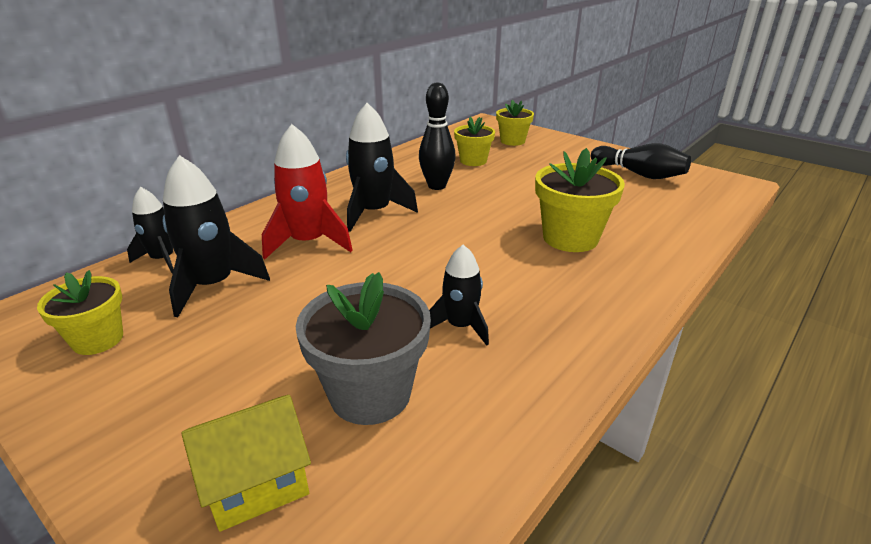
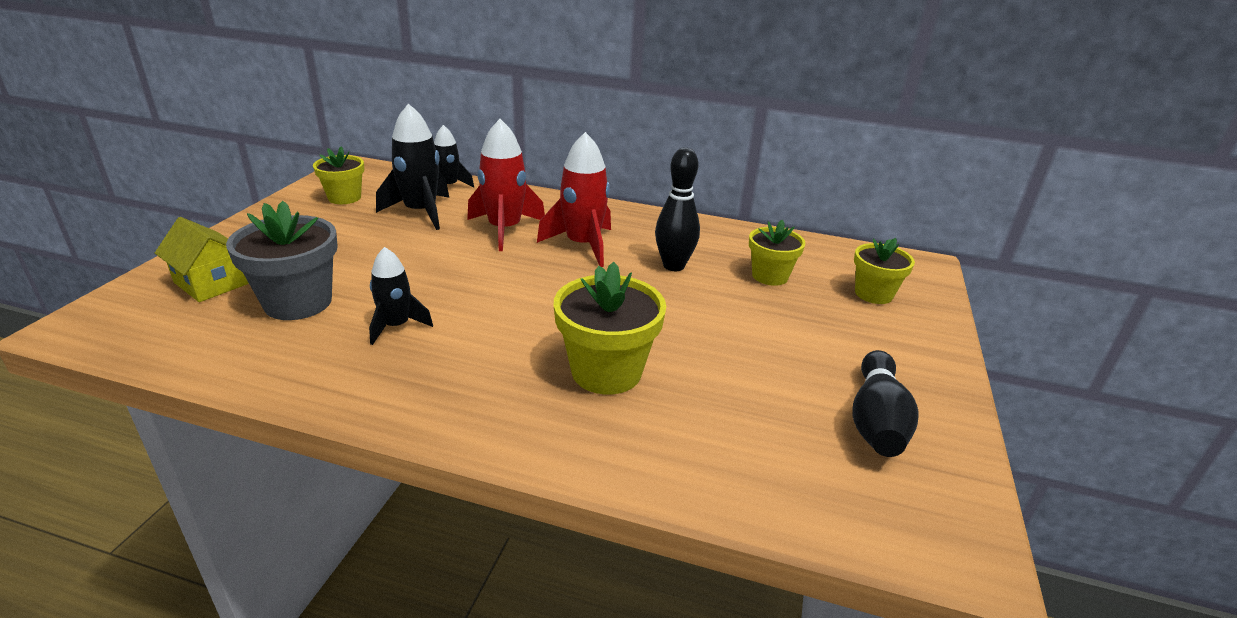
camera: 65 degrees right, 0 degrees up
black rocket [346,103,418,232] -> red rocket [537,132,611,267]

